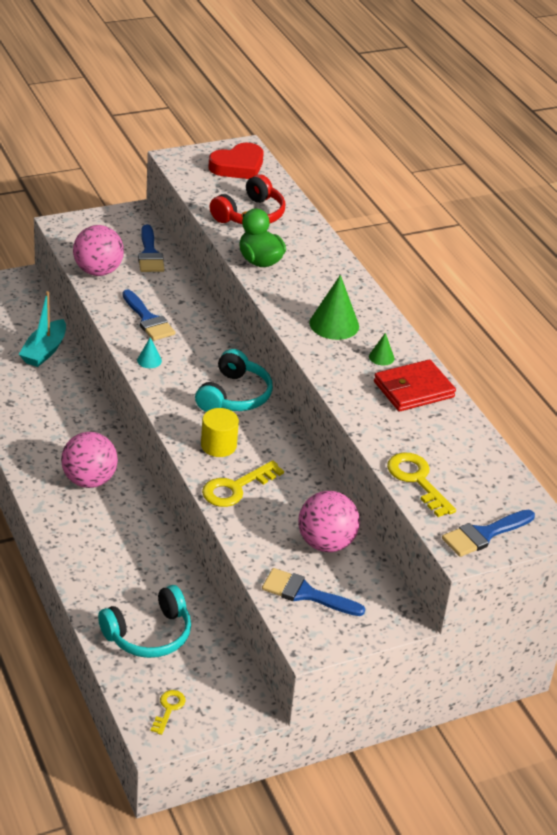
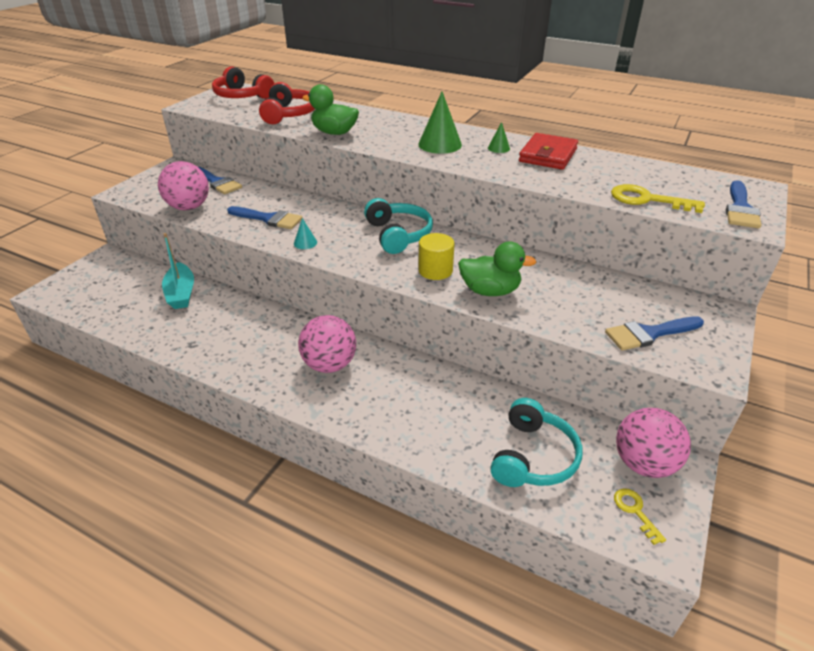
camera: 35 degrees left, 0 degrees up
yellow key [202,460,284,507] -> green duck [458,242,537,296]
red heart [209,143,264,179] -> red headphones [212,66,274,99]
pink ball [298,491,360,552] -> pink ball moved to [616,408,691,478]

